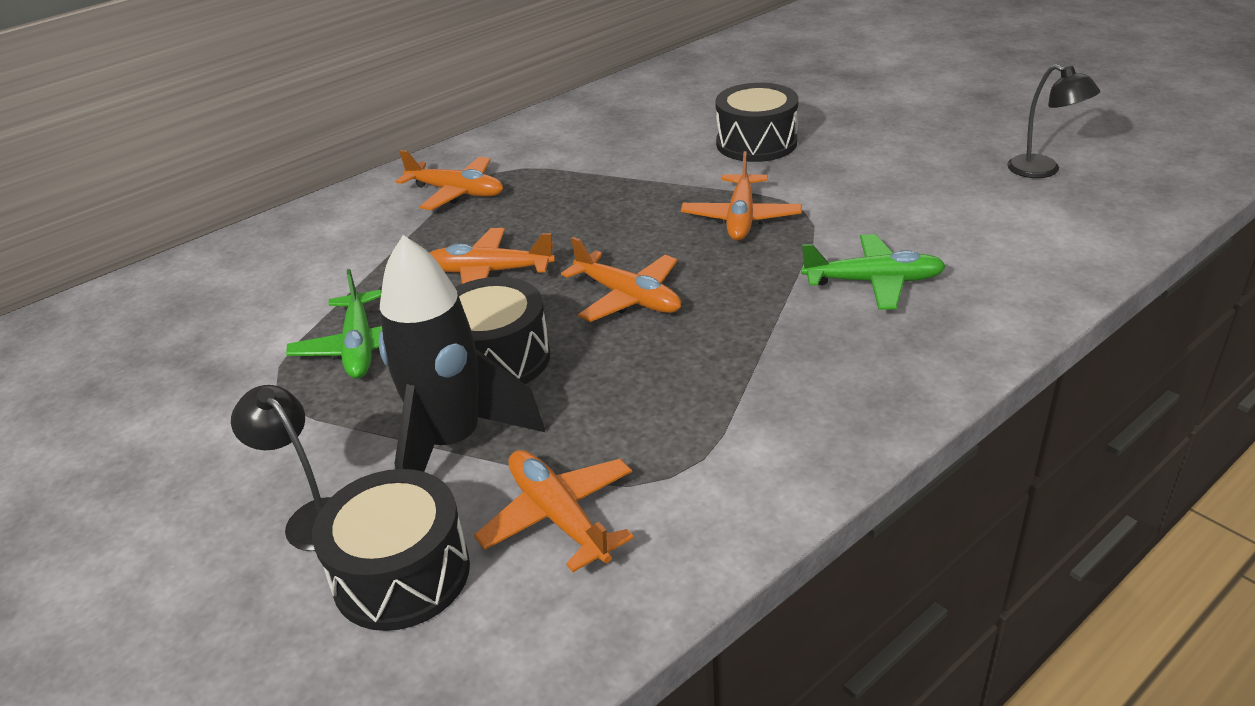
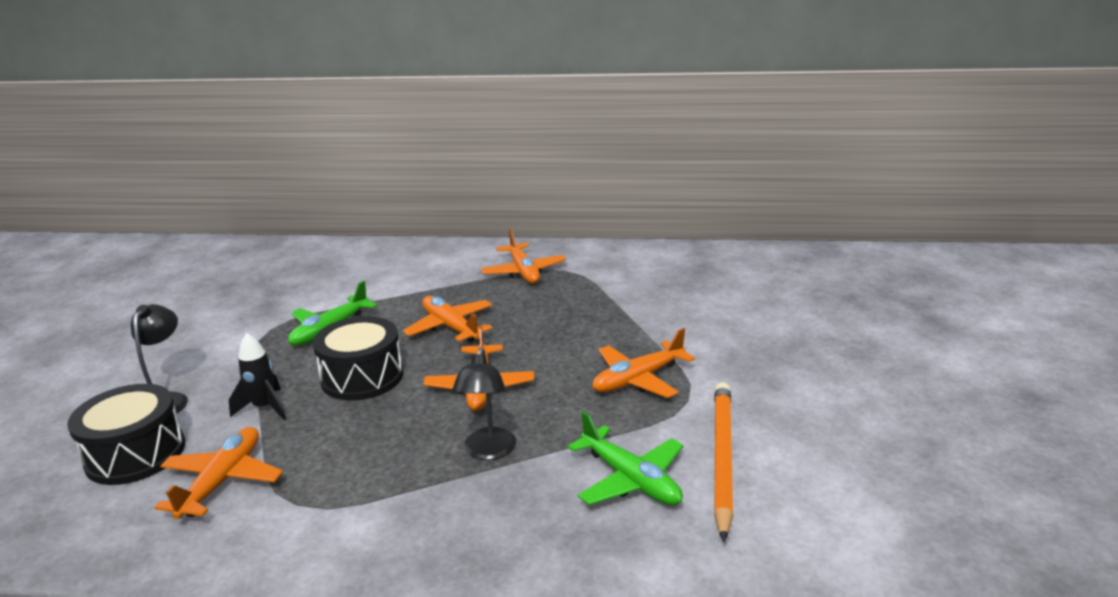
camera: 45 degrees right, 10 degrees down
black rocket [379,235,545,472] -> black rocket [229,333,286,420], size x0.50
black drum [715,83,799,162] -> none
black lamp [1007,64,1100,178] -> black lamp moved to [452,347,516,460]
none -> orange pencil [714,382,733,542]

